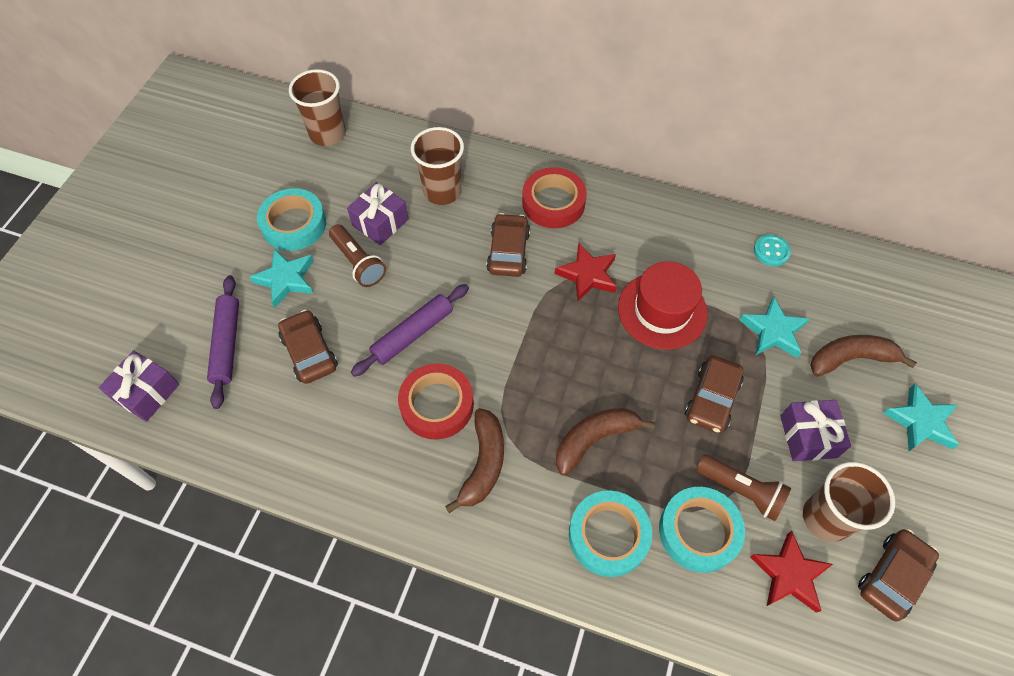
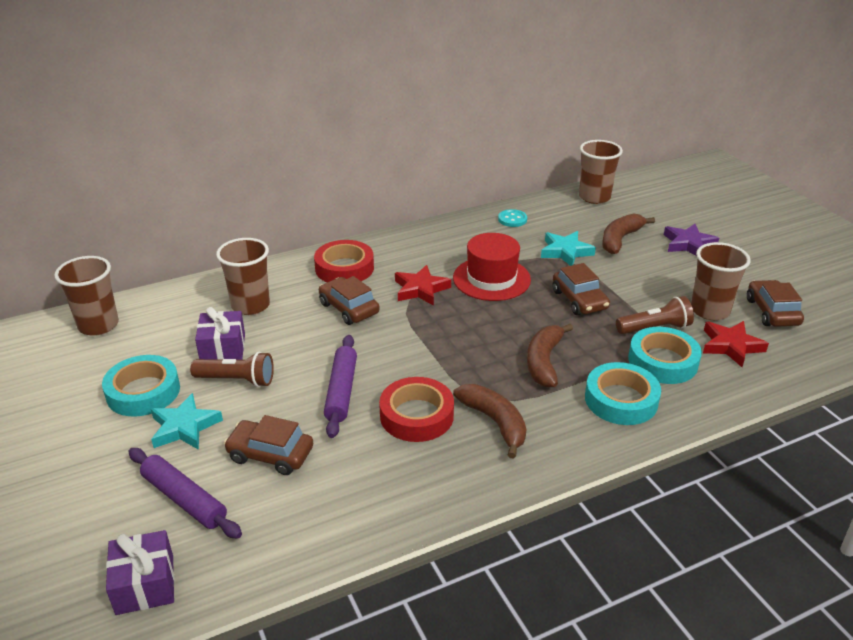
camera: 45 degrees left, 25 degrees down
purple gift [780,400,851,461] -> none
turquoise star [883,384,959,451] -> purple star [664,224,719,256]
none -> brown cup [579,140,623,204]

